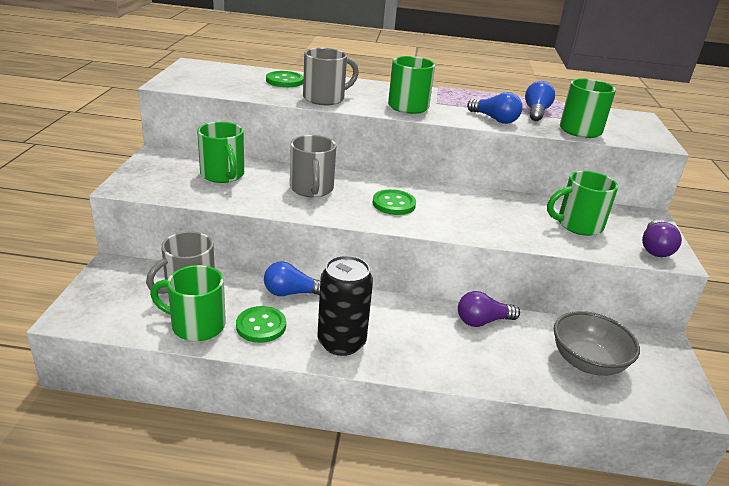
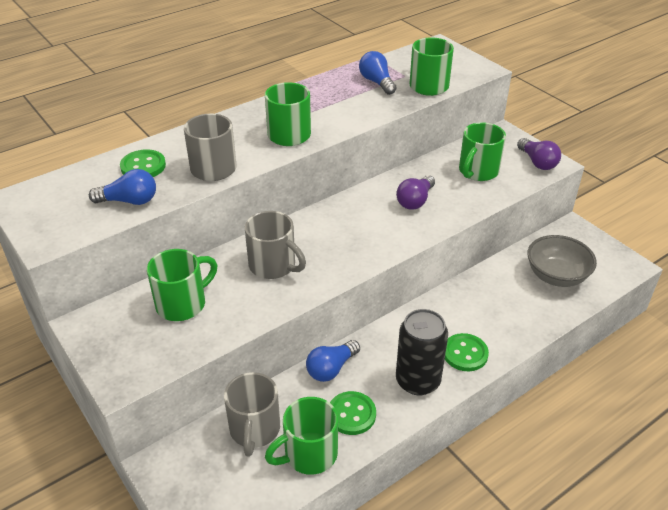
camera: 40 degrees left, 10 degrees up
green mug [197,122,244,183] -> green mug turned 60 degrees counterclockwise [147,249,217,321]
green button [372,189,416,215] -> green button moved to [445,333,489,371]
purple light bulb [458,291,520,327] -> purple light bulb moved to [396,175,435,210]
blue light bulb [467,92,522,124] -> blue light bulb moved to [89,169,156,205]

